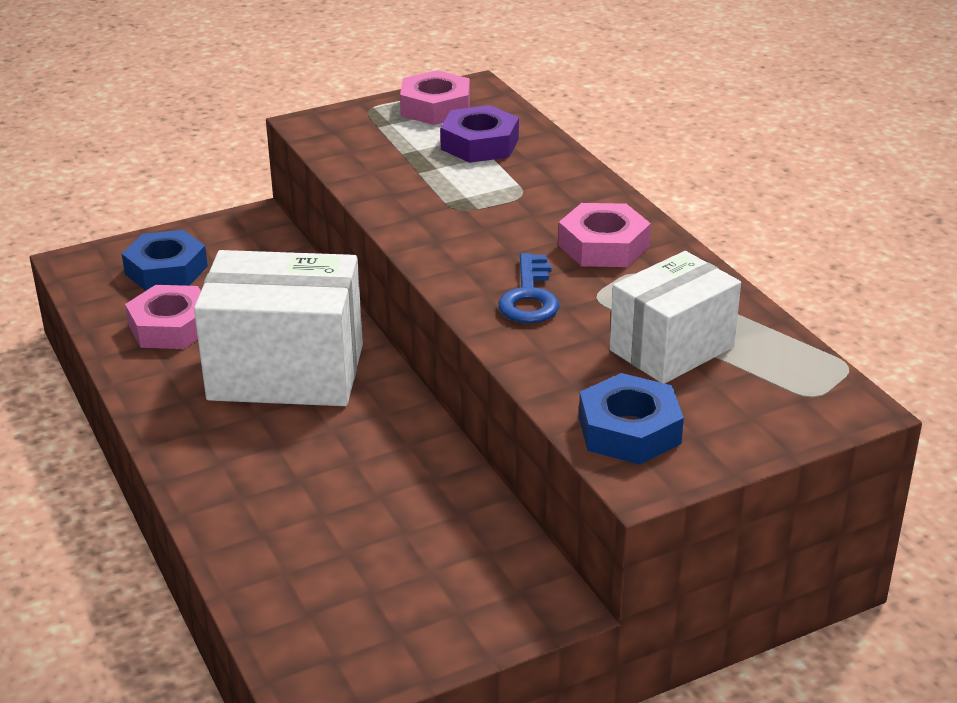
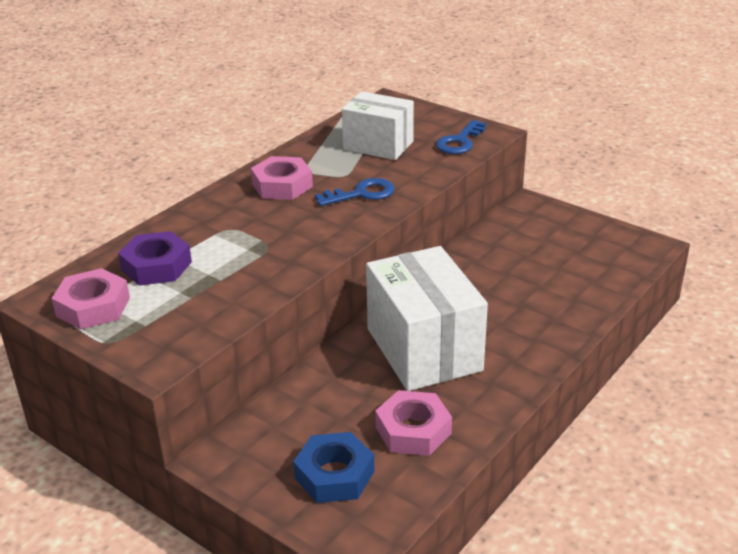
camera: 115 degrees left, 0 degrees up
blue nut [579,373,684,465] -> blue key [436,120,486,154]

